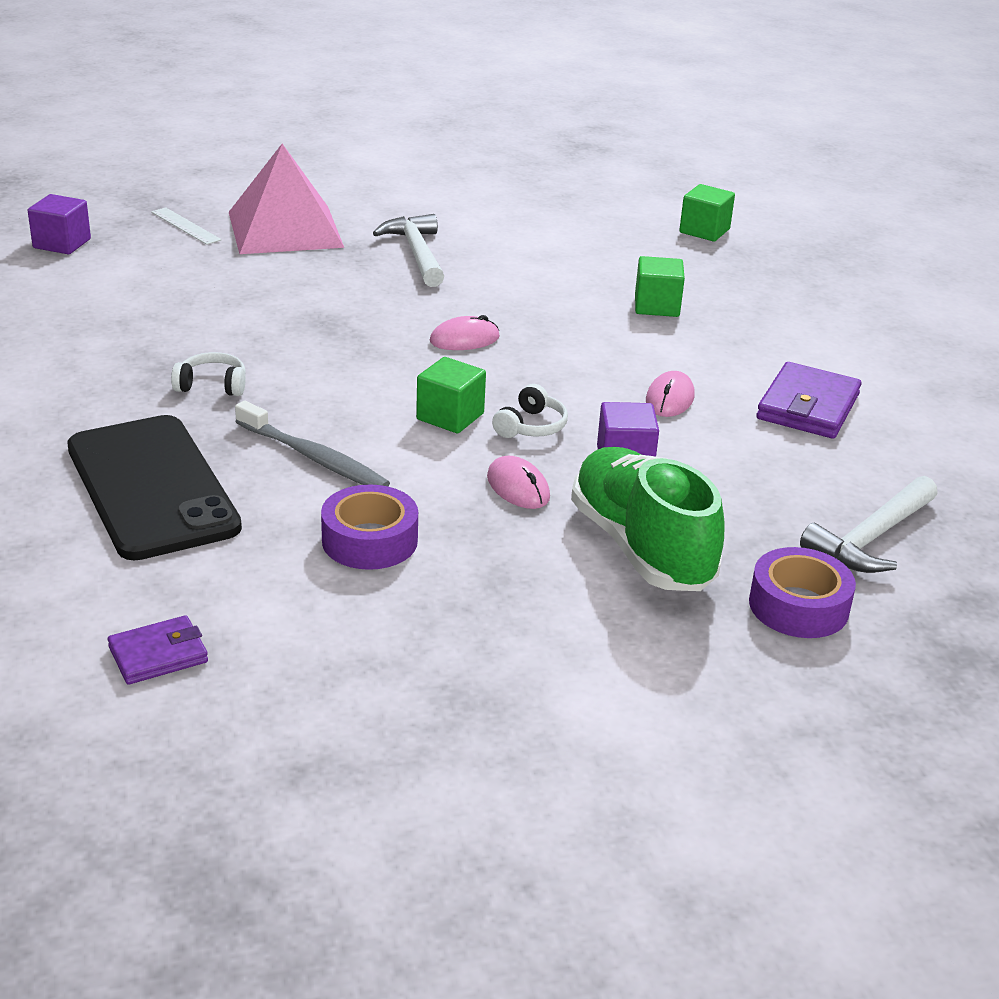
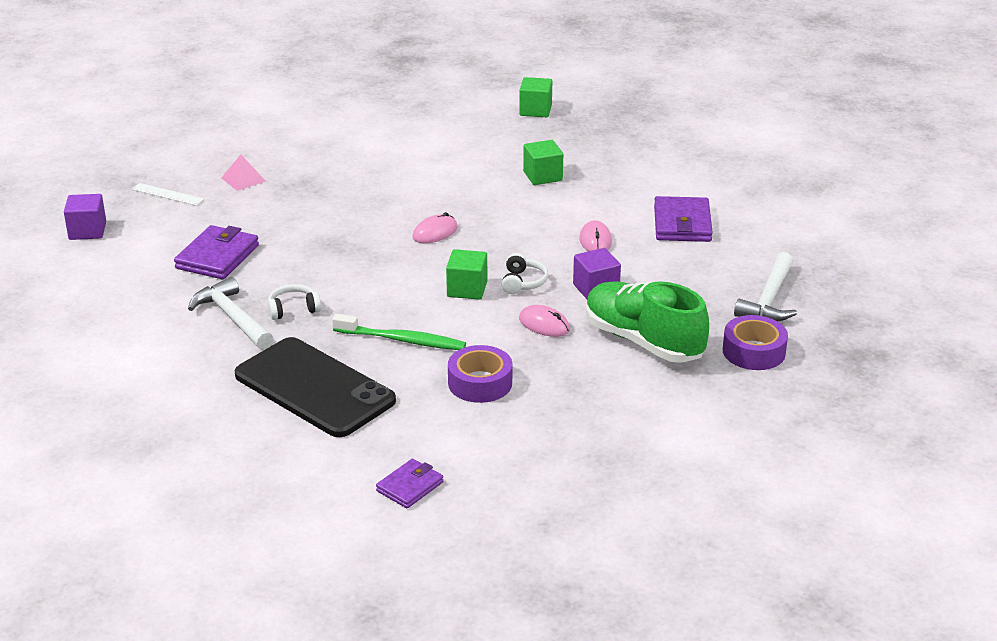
camera: 20 degrees left, 0 degrees up
pink pyramid [229,144,344,254] -> pink pyramid [221,154,266,191], size x0.41
grey toothbrush [235,401,390,487] -> green toothbrush [332,314,466,350]
white hammer [373,214,444,287] -> white hammer moved to [188,277,273,349]
none -> purple wallet [174,225,259,279]

